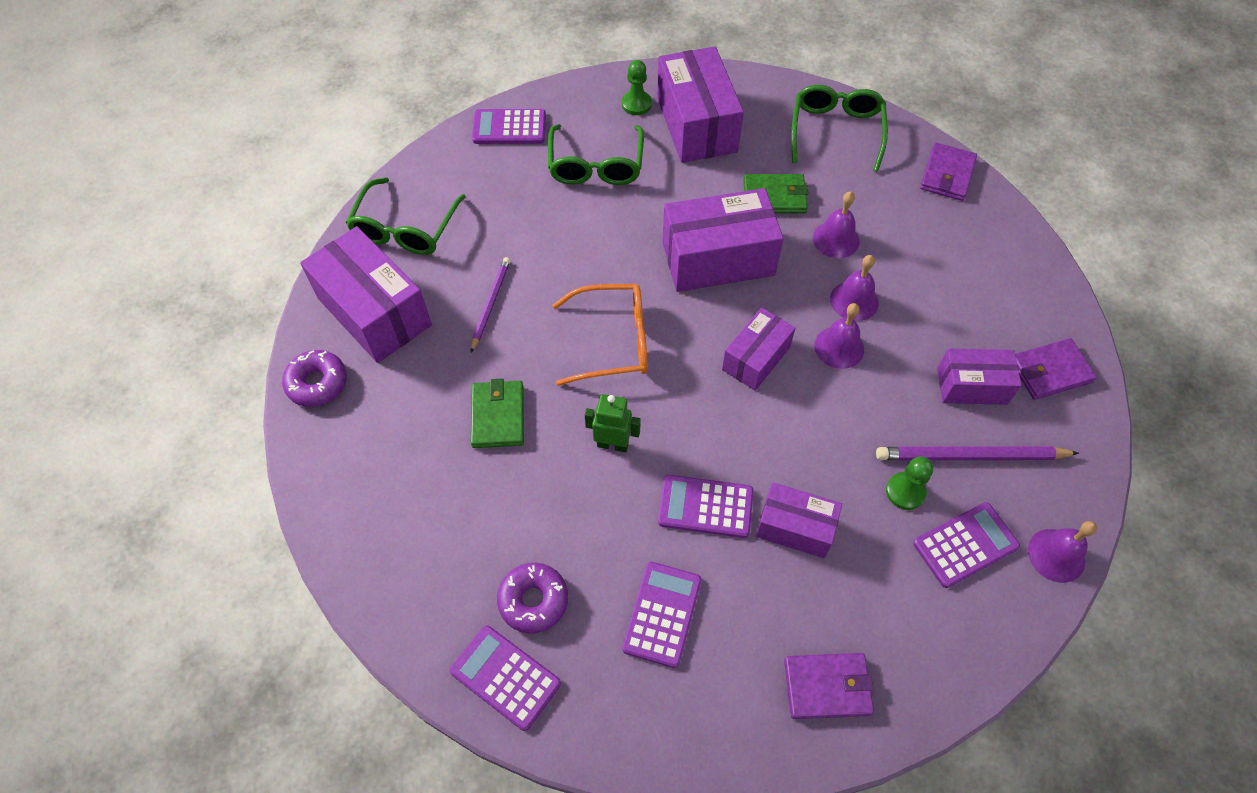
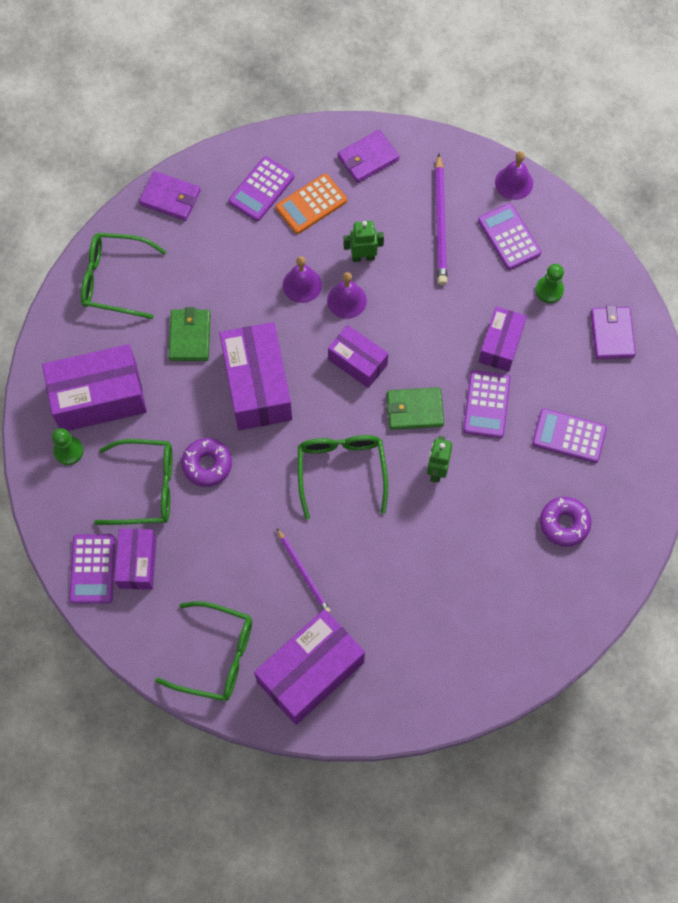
camera: 90 degrees left, 10 degrees up
purple donut [282,350,347,407] -> purple donut moved to [181,438,232,487]
purple calculator [450,625,561,731] -> purple calculator moved to [228,156,294,221]
purple pencil [471,257,510,352] -> purple pencil turned 135 degrees counterclockwise [277,529,331,612]
green wallet [471,379,524,448] -> green wallet moved to [387,387,444,430]
orange glasses [552,284,648,386] -> green glasses [298,435,388,519]
purple bell [813,192,859,258] -> none
green pawn [886,456,933,510] -> green pawn moved to [535,264,564,303]
purple box [937,348,1022,405] -> purple box moved to [114,529,157,590]
purple wallet [1015,338,1097,400] -> purple wallet turned 75 degrees clockwise [338,130,399,183]
none -> orange calculator [276,174,347,234]
none -> green robot [343,221,384,262]

